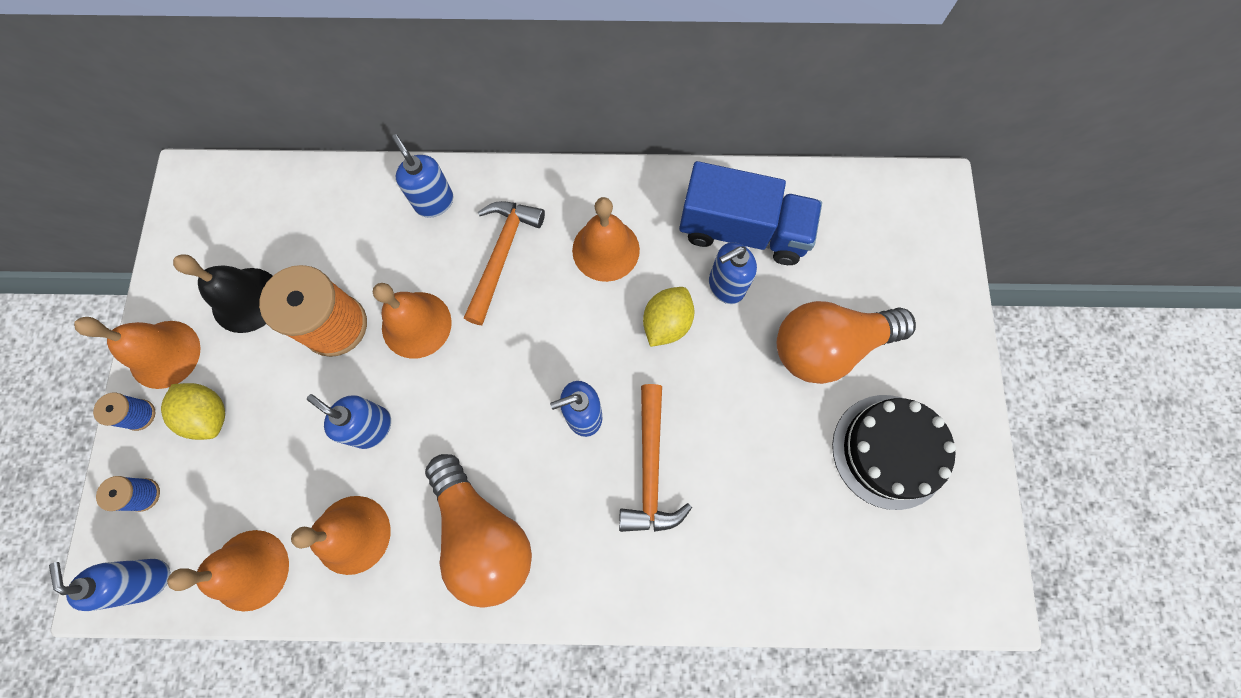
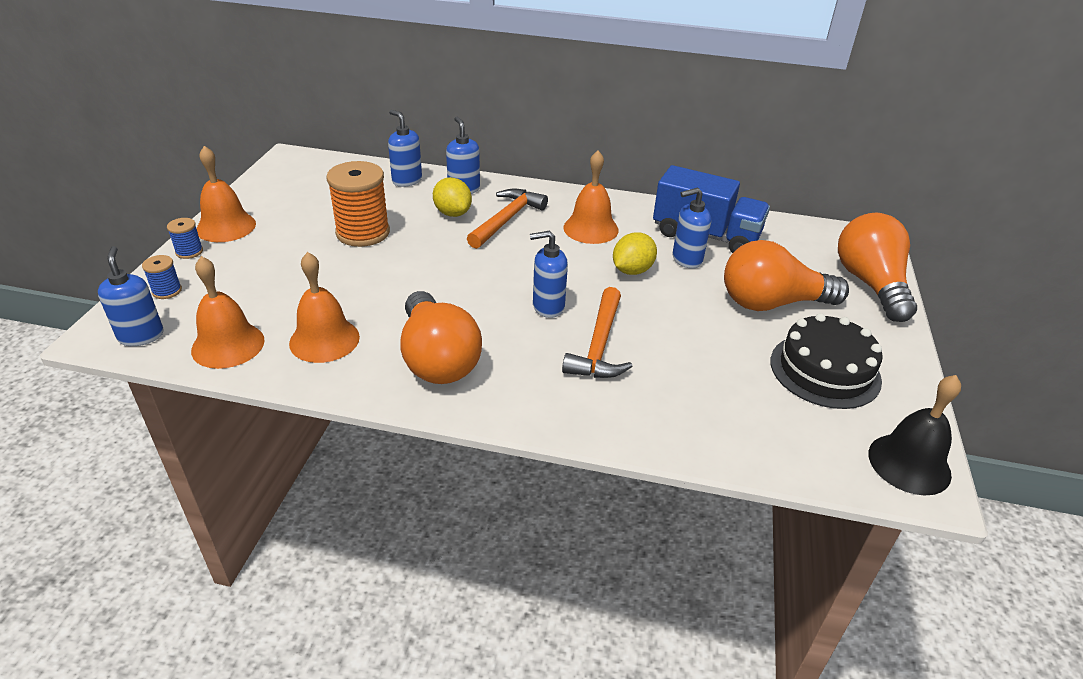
camera: 10 degrees right, 35 degrees down
yellow lemon [161,383,225,440] -> yellow lemon moved to [433,177,472,217]
black bell [173,254,272,333] -> black bell moved to [868,375,961,495]
blue soap dispenser [307,394,391,449] -> blue soap dispenser moved to [388,110,422,187]
orange bell [373,283,452,359] -> none
none -> orange light bulb [838,213,917,322]

